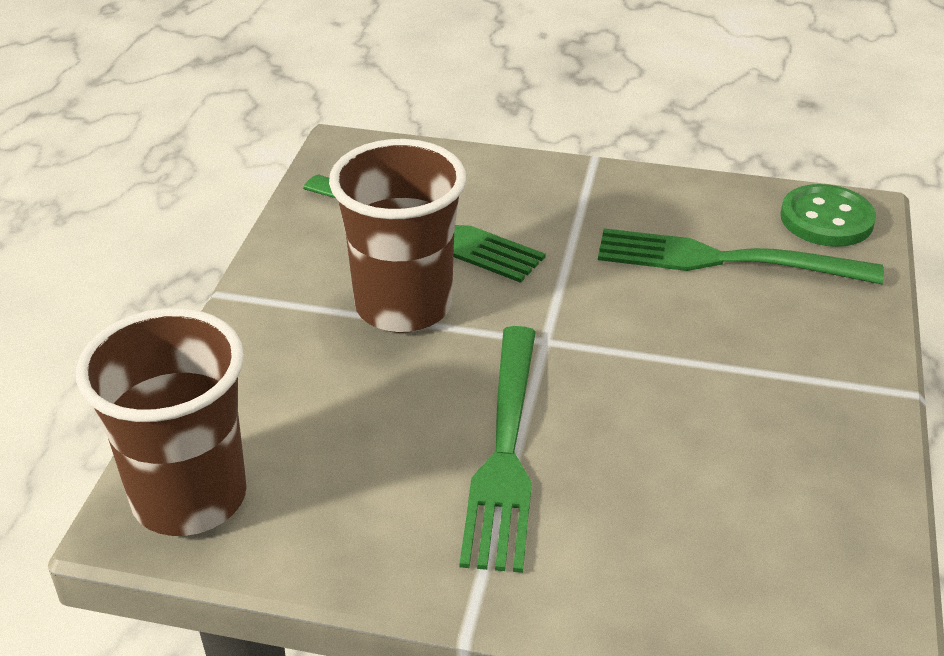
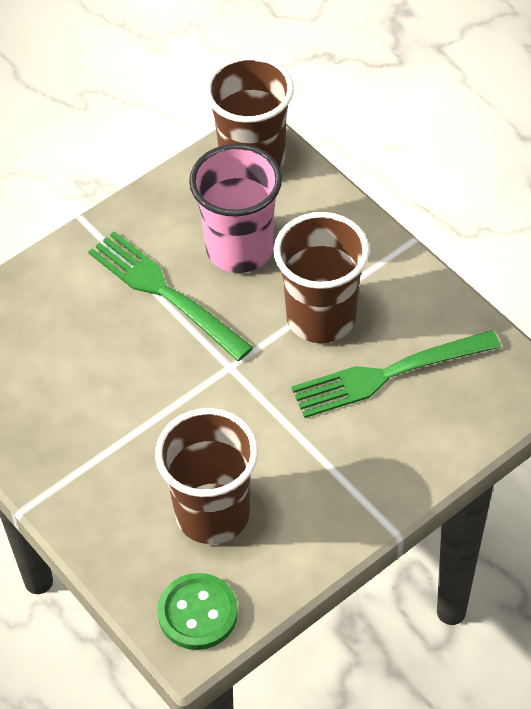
camera: 130 degrees right, 15 degrees up
green fork [598,228,884,284] -> brown cup [155,408,258,544]
none -> pink cup [189,144,282,273]

